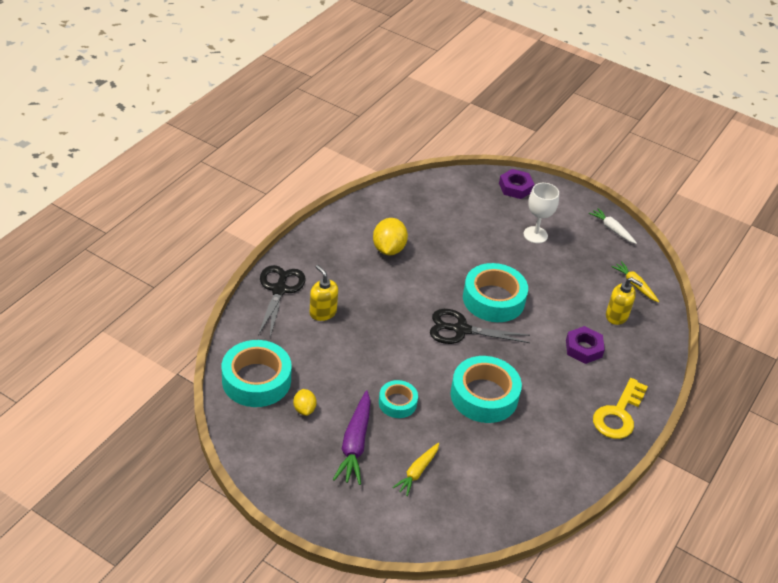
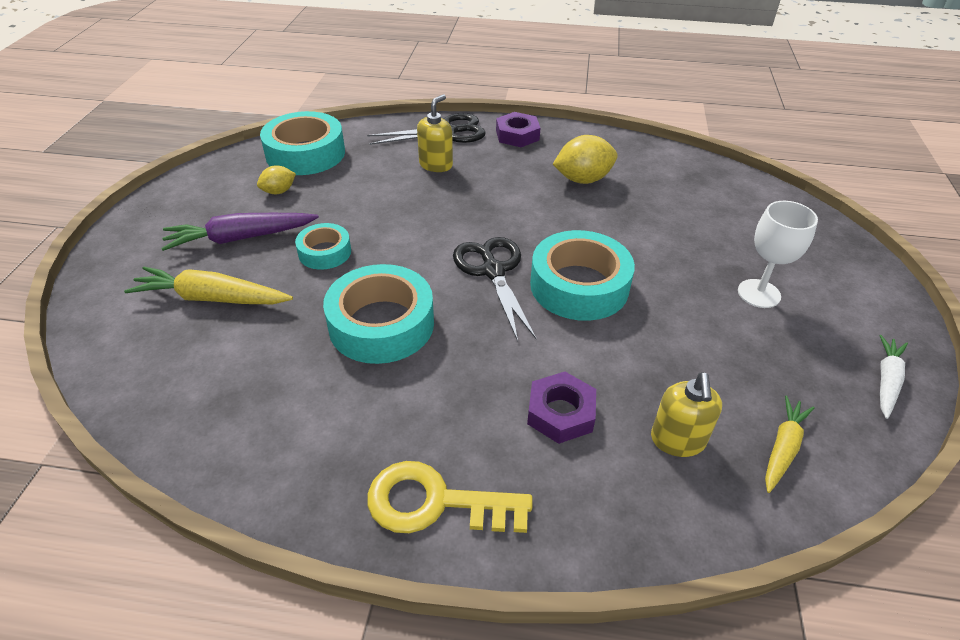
camera: 70 degrees right, 0 degrees up
yellow carrot [392,443,439,496] -> yellow carrot [124,267,293,304], size x1.60
purple nut [499,169,535,199] -> purple nut moved to [496,112,540,147]

